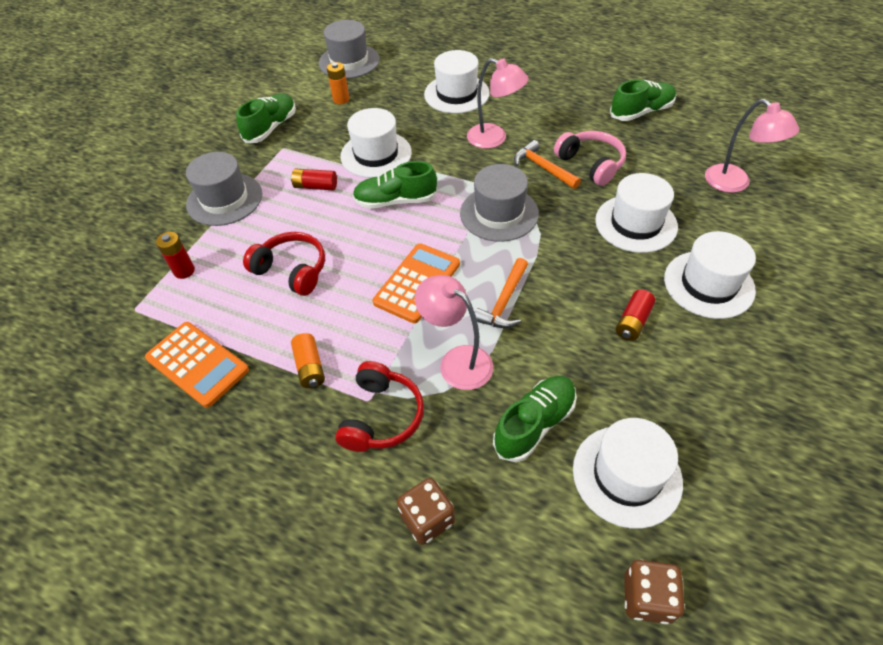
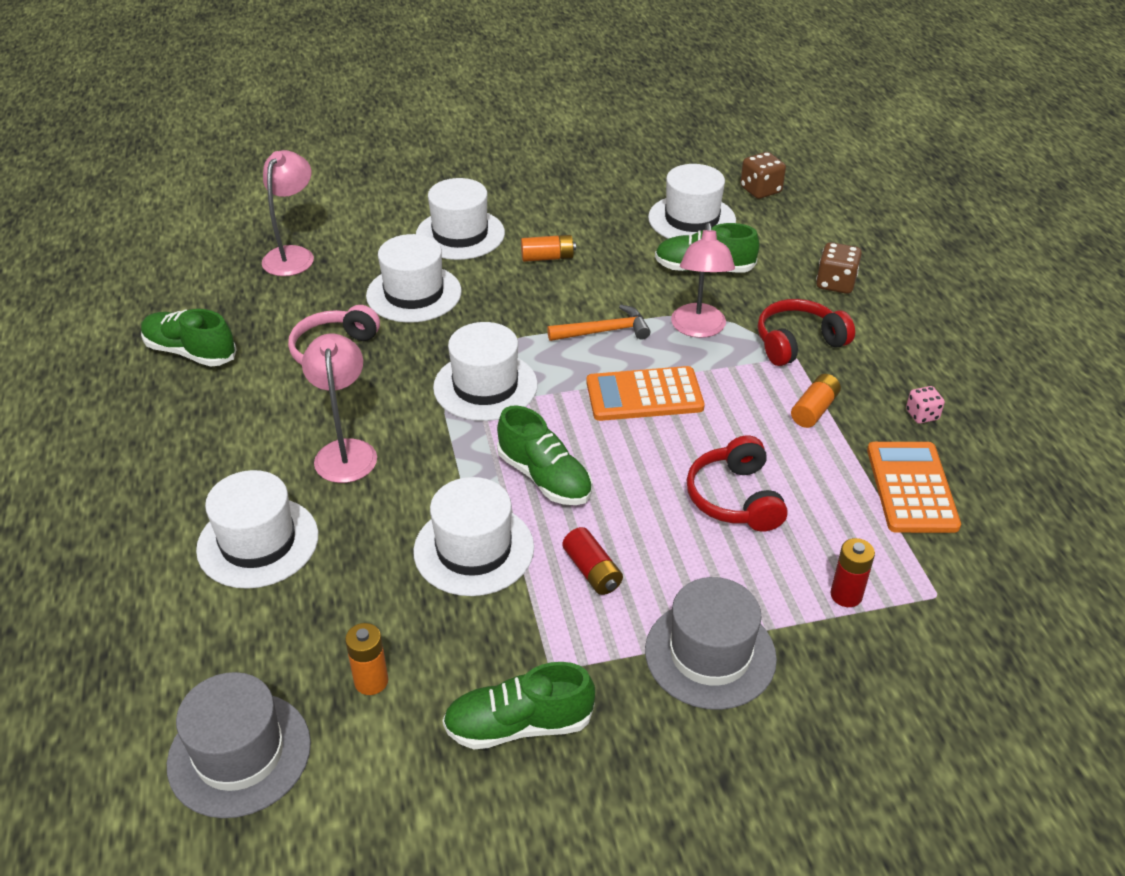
camera: 130 degrees left, 10 degrees down
grey hat [460,164,539,242] -> white hat [433,322,538,421]
orange hammer [514,140,581,189] -> none
red battery [616,290,656,341] -> orange battery [521,235,576,262]
none -> pink dice [906,386,945,424]

